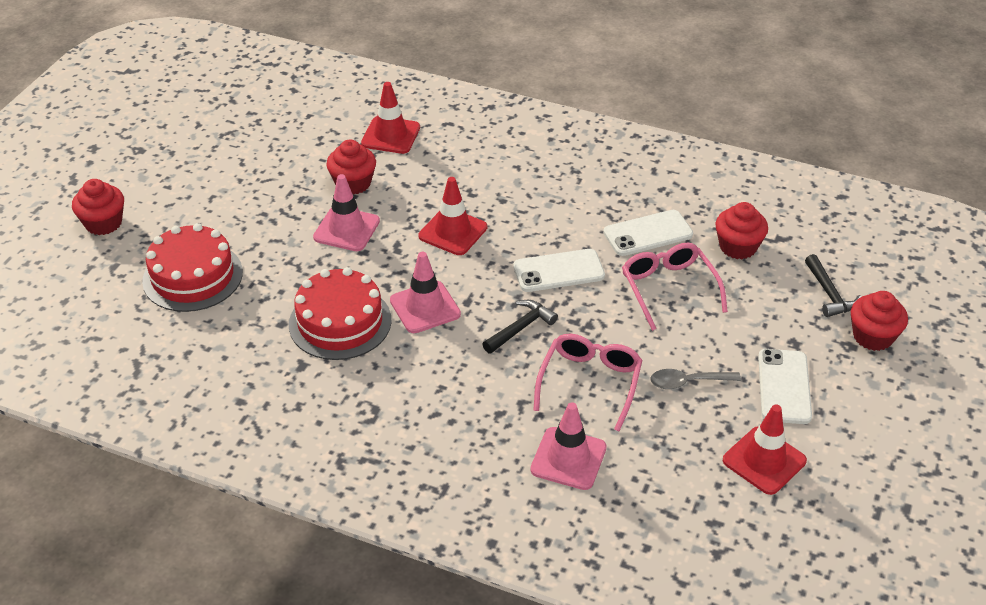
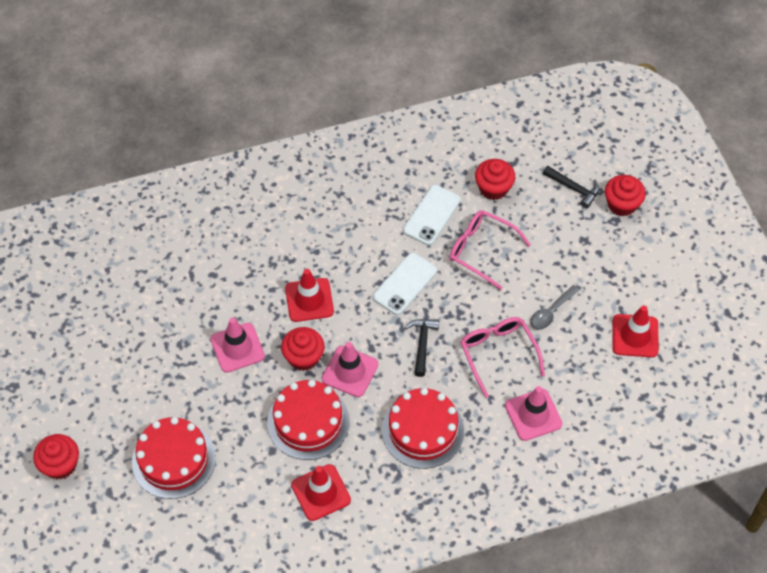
camera: 40 degrees left, 15 degrees up
red cupcake [326,139,376,195] -> red cupcake moved to [281,327,325,371]
red traffic cone [361,82,420,154] -> red traffic cone moved to [291,464,351,521]
white phone [758,349,812,424] -> none
none -> red cake [382,388,464,469]

